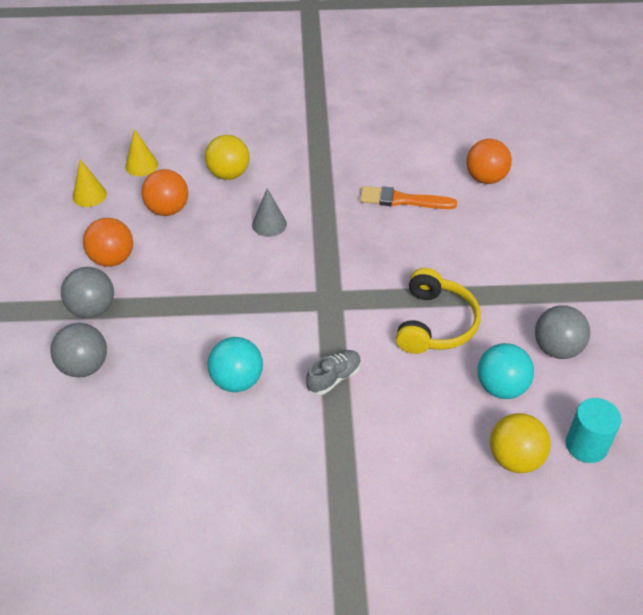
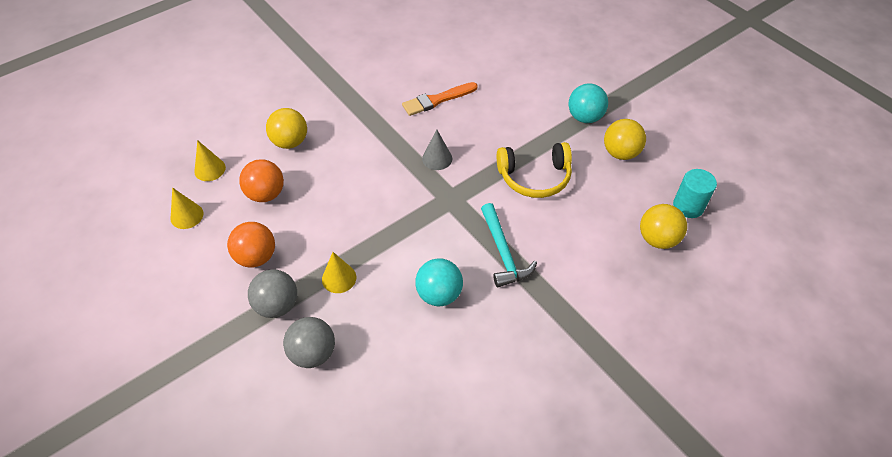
camera: 35 degrees left, 5 degrees up
grey cone [252,188,287,237] -> grey cone moved to [422,130,452,170]
grey shoe [306,350,361,395] -> turquoise hammer [481,203,537,287]
yellow headphones [396,268,481,354] -> yellow headphones turned 105 degrees clockwise [497,142,572,198]
orange ball [466,139,512,184] -> none
turquoise ball [477,343,534,399] -> turquoise ball moved to [568,84,608,123]
grey ball [535,305,590,359] -> yellow ball [604,119,646,160]
none -> yellow cone [322,252,356,293]

